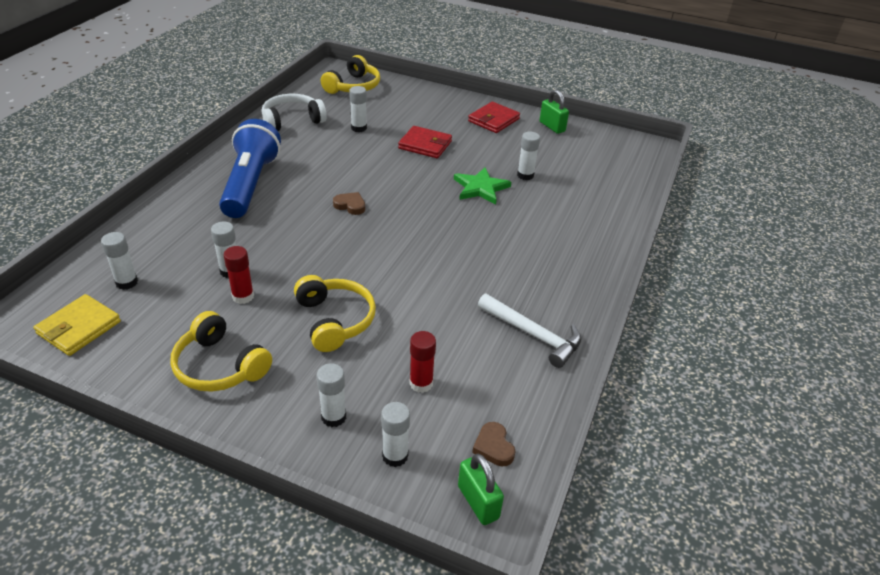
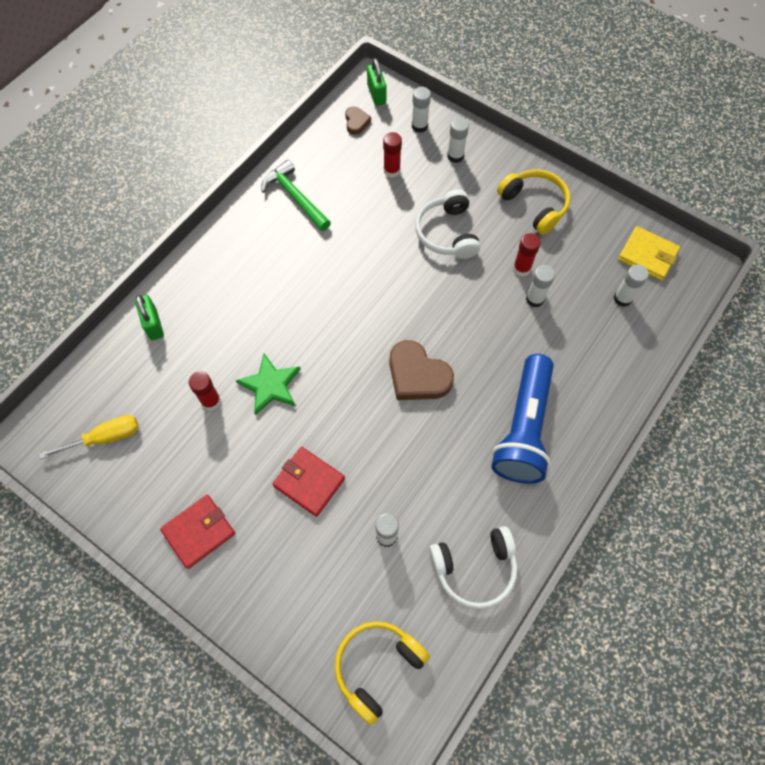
camera: 165 degrees left, 25 degrees up
yellow wallet [34,294,121,356] -> yellow wallet turned 75 degrees clockwise [618,226,680,281]
yellow headphones [294,275,376,352] -> white headphones [415,189,480,259]
brown heart [333,192,365,215] -> brown heart [389,340,454,400], size x1.94
white hammer [478,294,581,368] -> green hammer [262,160,331,231]
white glue stick [517,132,540,180] -> red glue stick [189,371,221,411]
green padlock [540,90,569,134] -> green padlock moved to [135,295,164,340]
none -> yellow screwdriver [39,415,139,459]

